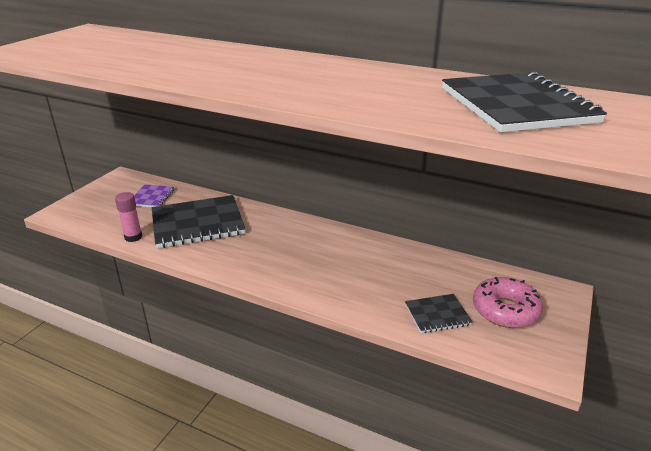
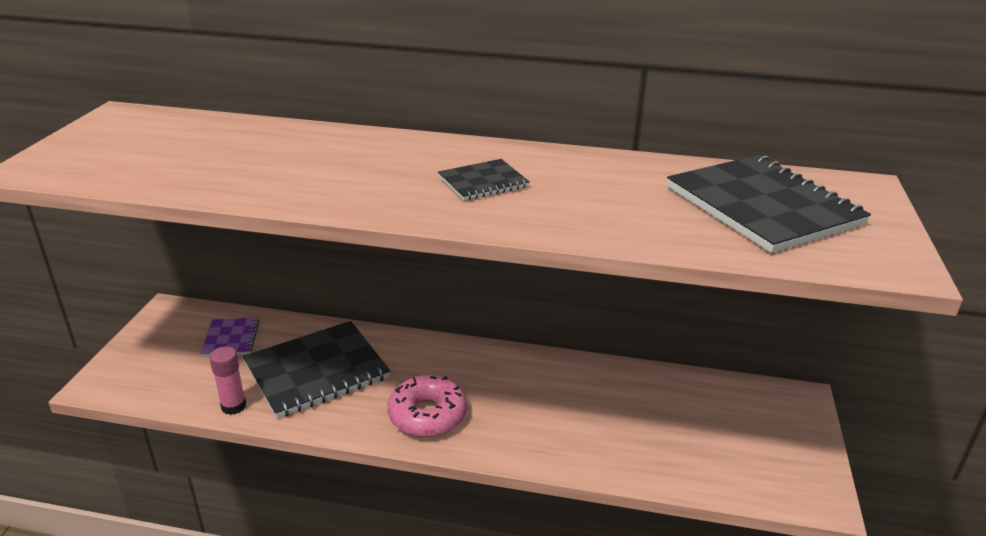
camera: 15 degrees left, 0 degrees up
black notebook [405,294,472,333] -> black notebook moved to [438,159,530,201]
pink donut [473,277,543,328] -> pink donut moved to [388,375,467,437]

